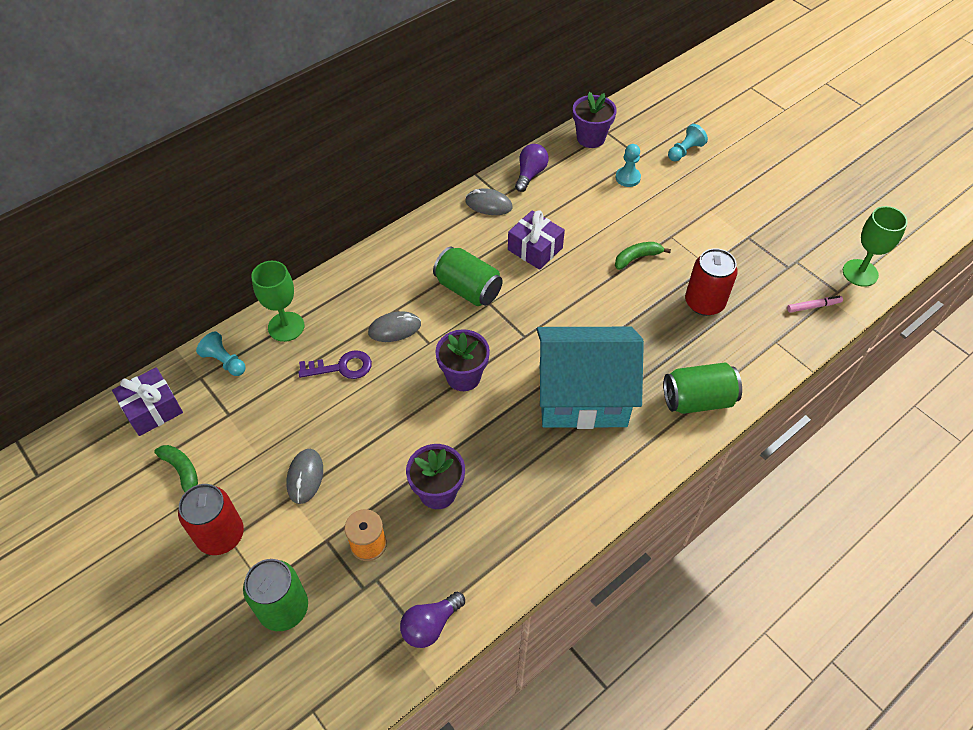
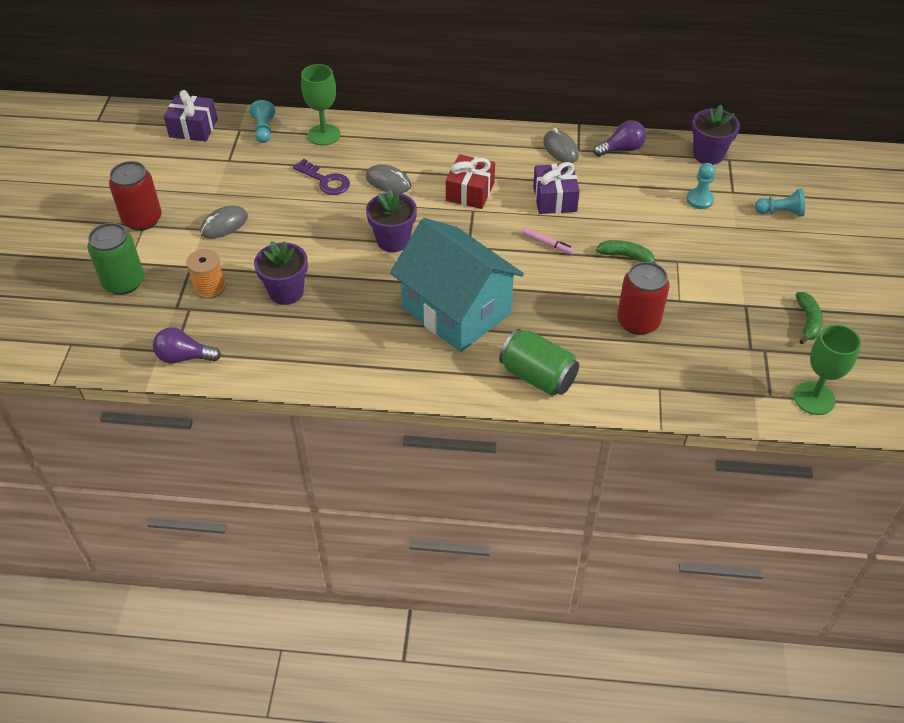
camera: 45 degrees right, 5 degrees down
green banana [154,445,198,492] -> green banana moved to [796,292,823,344]
green can [433,246,503,306] -> red gift [446,154,495,209]
pink marker [787,296,843,313] -> pink marker moved to [522,227,575,255]

